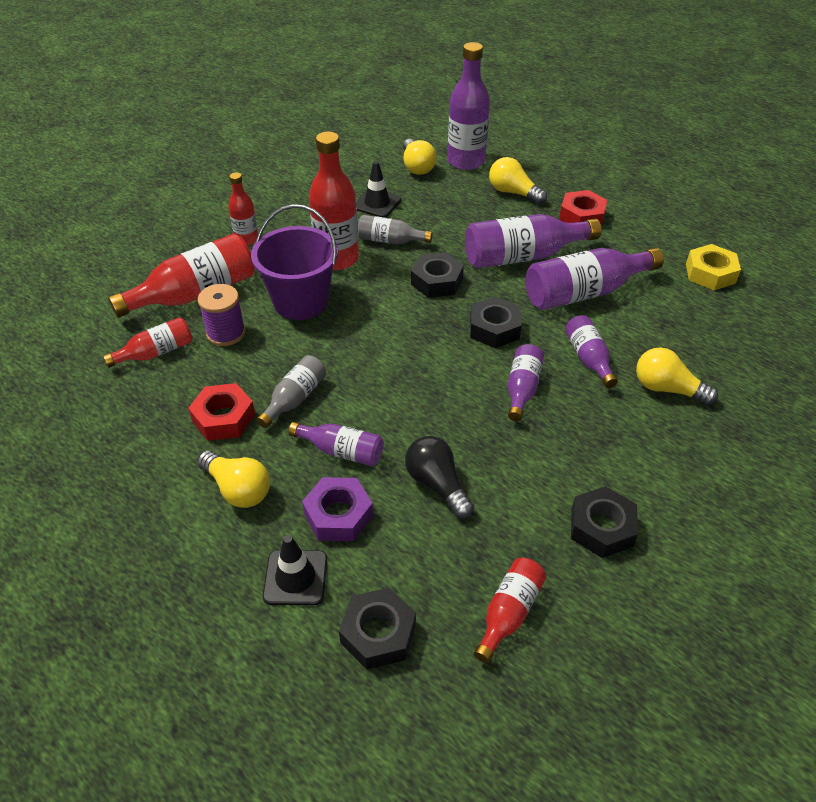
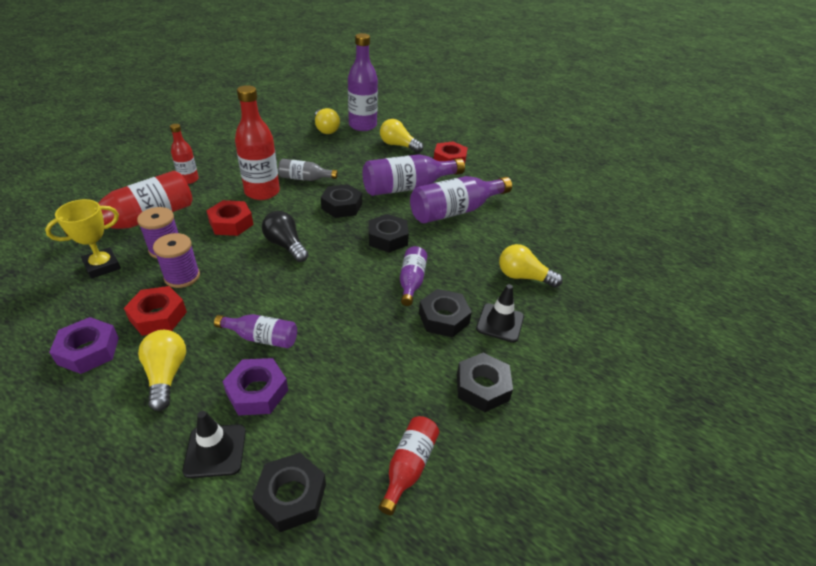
camera: 10 degrees left, 5 degrees down
red bottle [103,317,192,368] -> yellow trophy [45,199,121,279]
yellow light bulb [197,450,270,508] -> yellow light bulb turned 135 degrees counterclockwise [138,330,186,411]
purple bucket [251,204,338,320] -> red nut [206,200,253,236]
grey bottle [256,355,326,428] -> none
black traffic cone [356,161,401,218] -> black traffic cone moved to [476,284,524,343]
black light bulb [405,436,474,519] -> black light bulb moved to [262,211,309,262]
purple bottle [565,315,618,388] -> none
yellow nut [686,244,741,290] -> none
none -> purple nut [49,317,119,374]
none -> purple spool [153,233,200,288]
none -> black nut [419,289,472,337]

